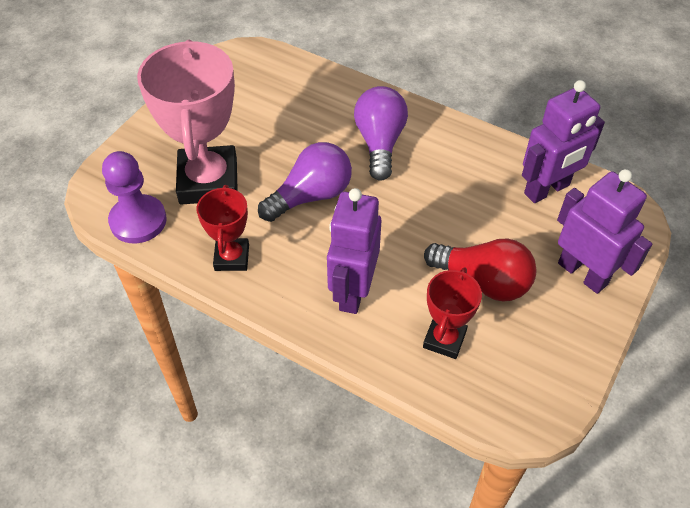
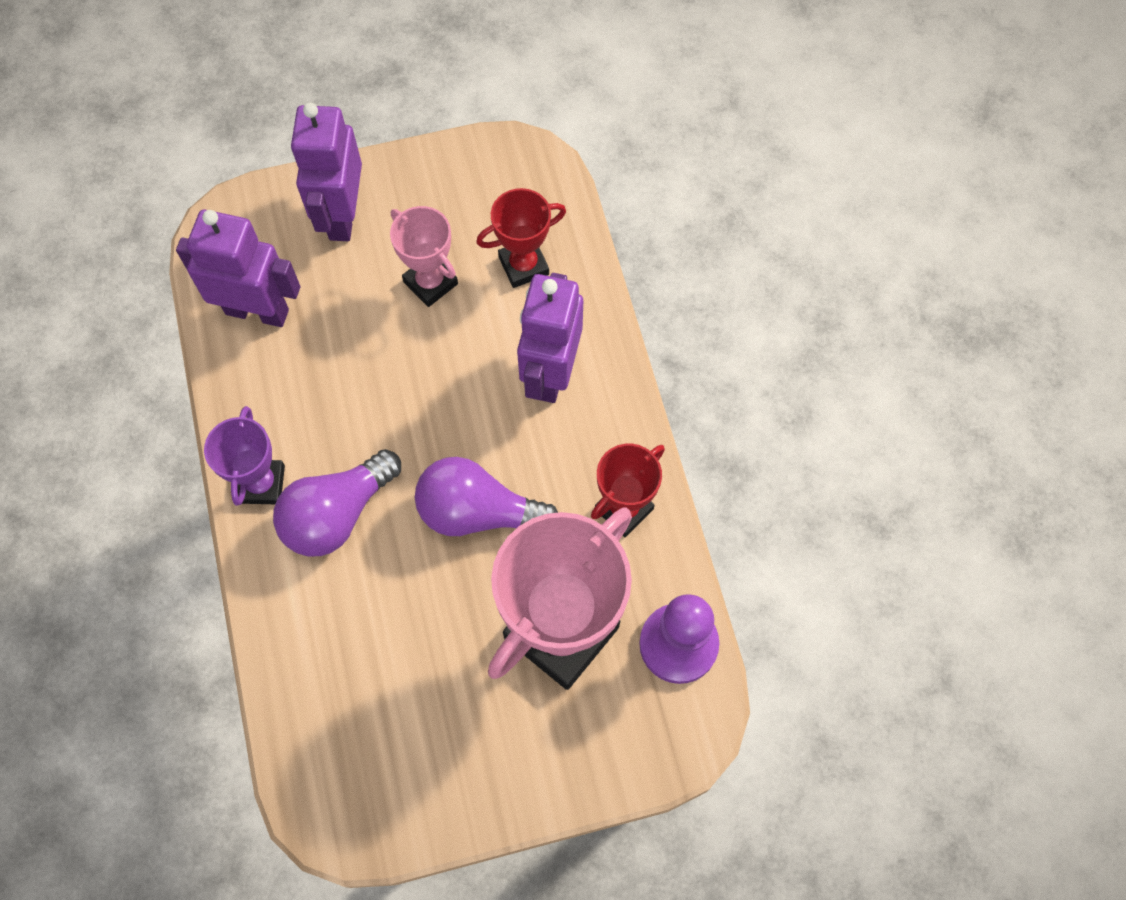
camera: 135 degrees left, 15 degrees up
purple robot [327,188,381,314] -> purple robot turned 135 degrees clockwise [517,273,583,403]
red light bulb [424,238,537,302] -> pink trophy [390,206,458,307]
none -> purple trophy [204,406,285,505]

